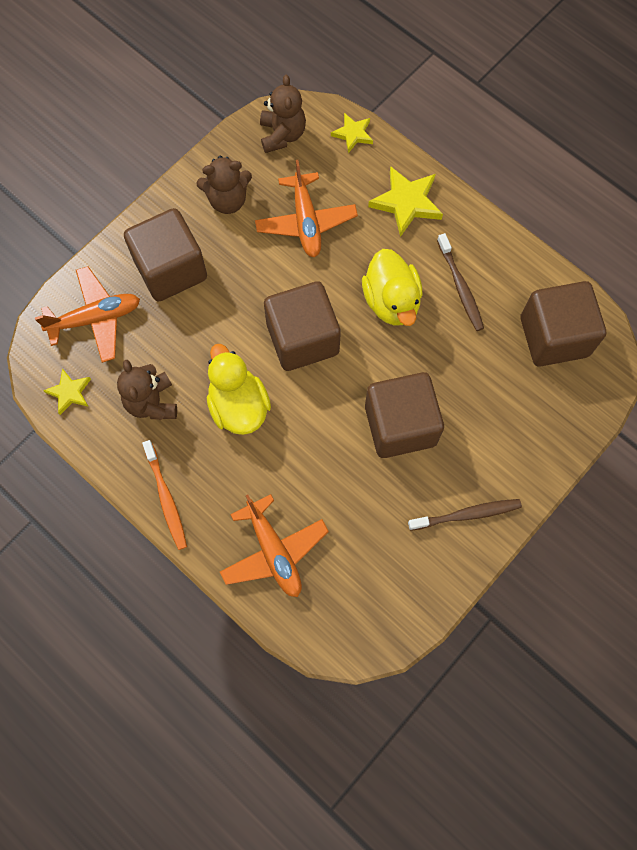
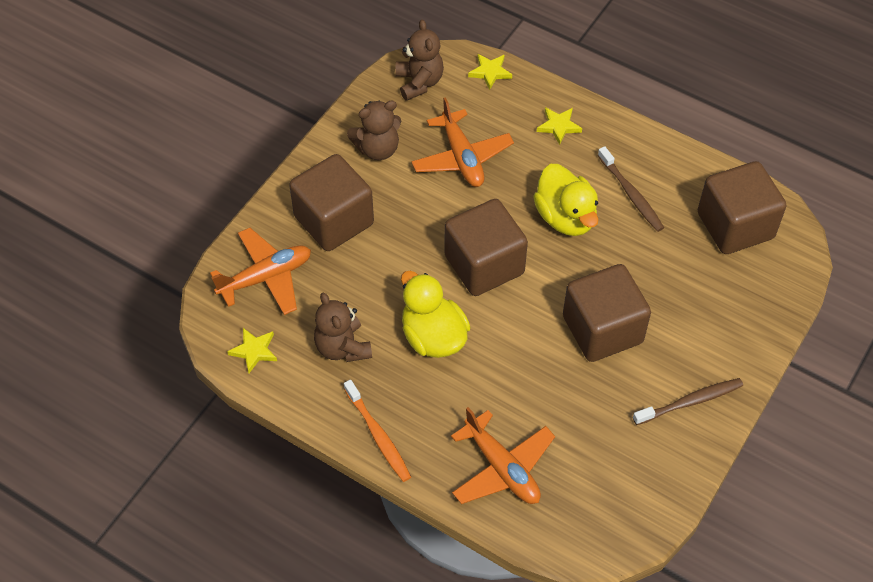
camera: 10 degrees left, 15 degrees down
yellow star [368,166,443,237] -> yellow star [537,107,582,145], size x0.60

